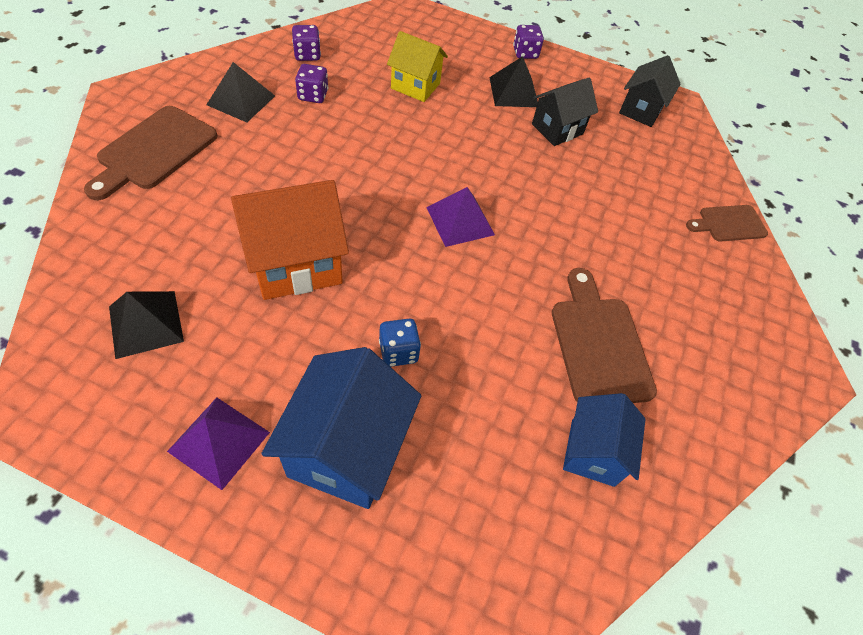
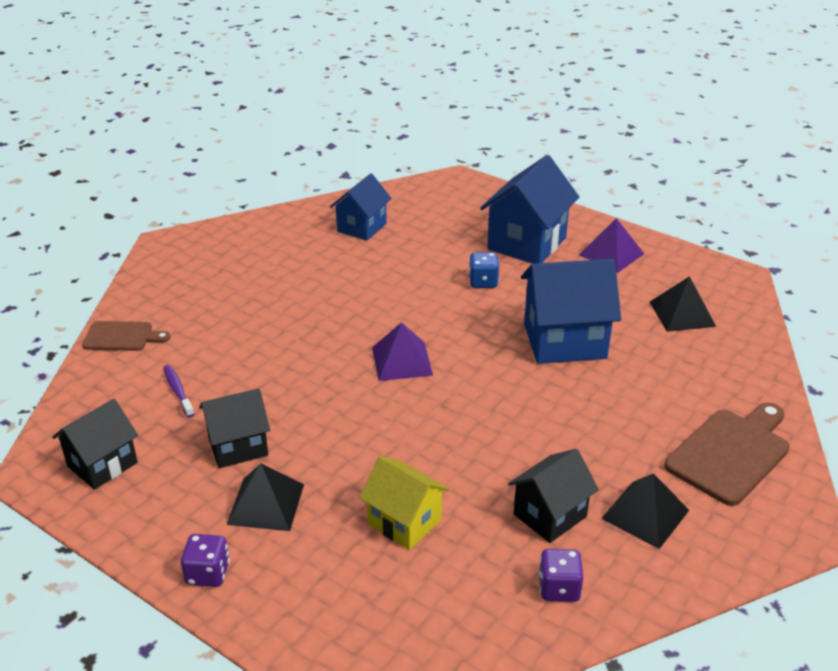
camera: 160 degrees left, 20 degrees down
orange house [231,180,349,300] -> blue house [521,259,621,364]
purple dice [295,64,328,103] -> black house [508,449,599,543]
brown cutting board [552,268,657,403] -> none
none -> purple toothbrush [163,365,194,418]

